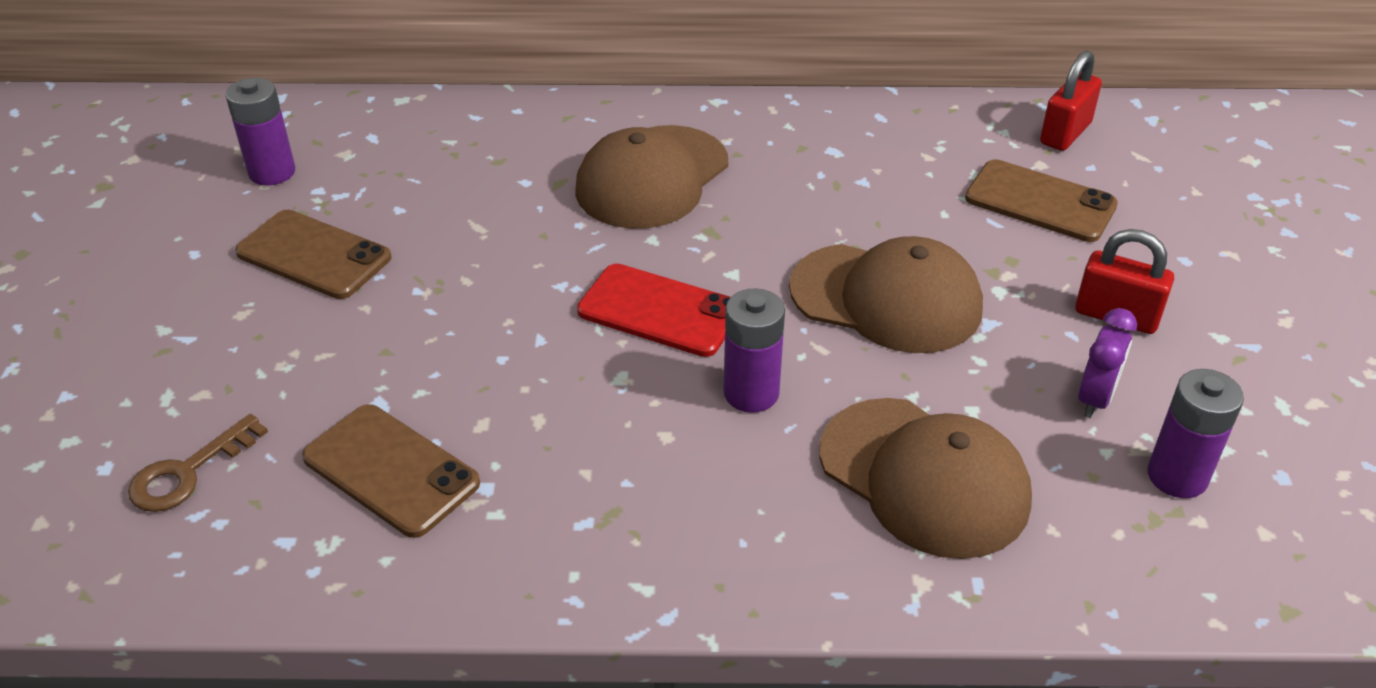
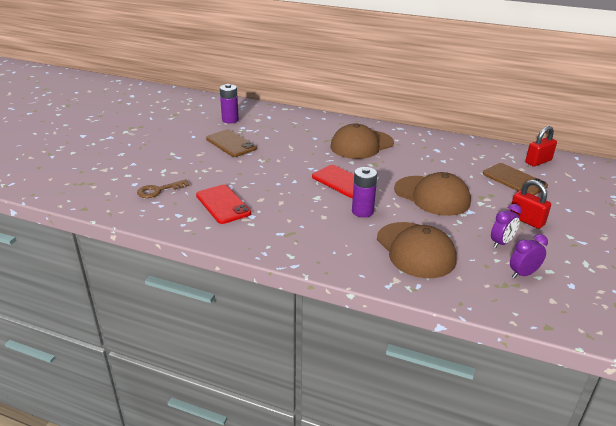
camera: 20 degrees right, 10 degrees down
brown phone [302,404,480,538] -> red phone [196,185,251,224]
purple battery [1147,369,1244,498] -> purple clock [510,234,548,278]

